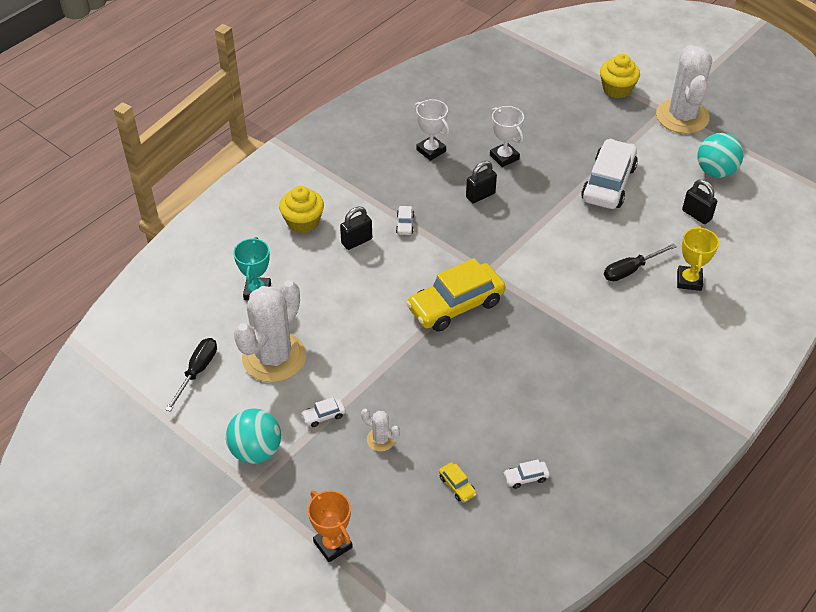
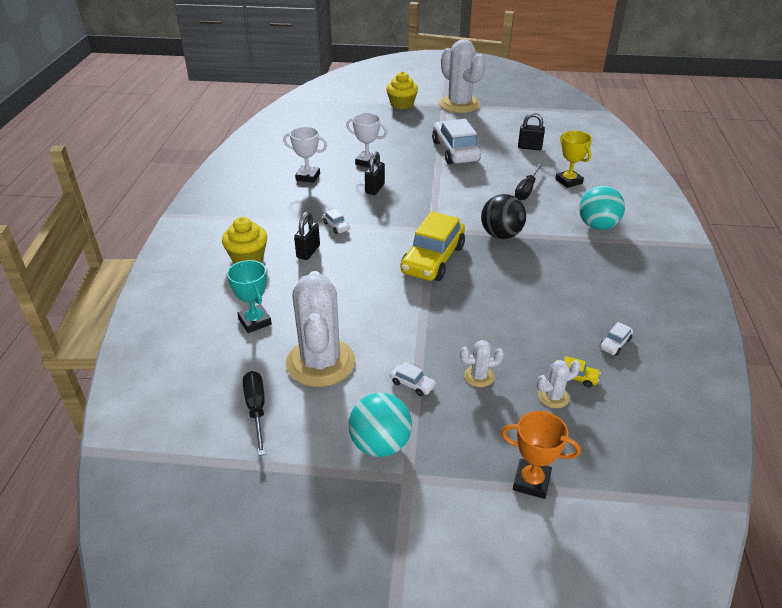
camera: 35 degrees left, 10 degrees down
white car [301,397,346,427] -> white car turned 90 degrees counterclockwise [390,362,436,396]
turquoise ball [698,133,744,178] -> turquoise ball moved to [579,186,625,230]
none -> black ball [481,194,526,239]
none -> white cactus [537,360,581,408]

